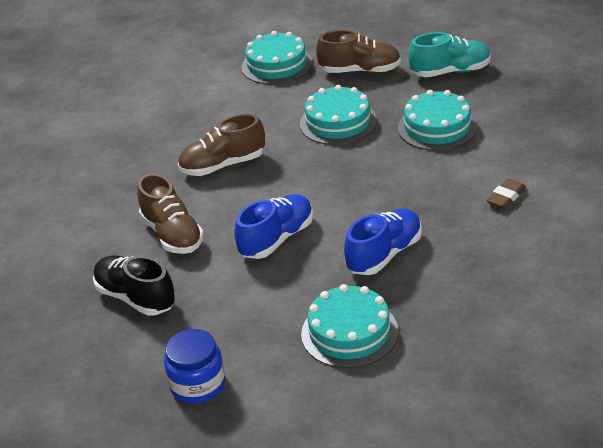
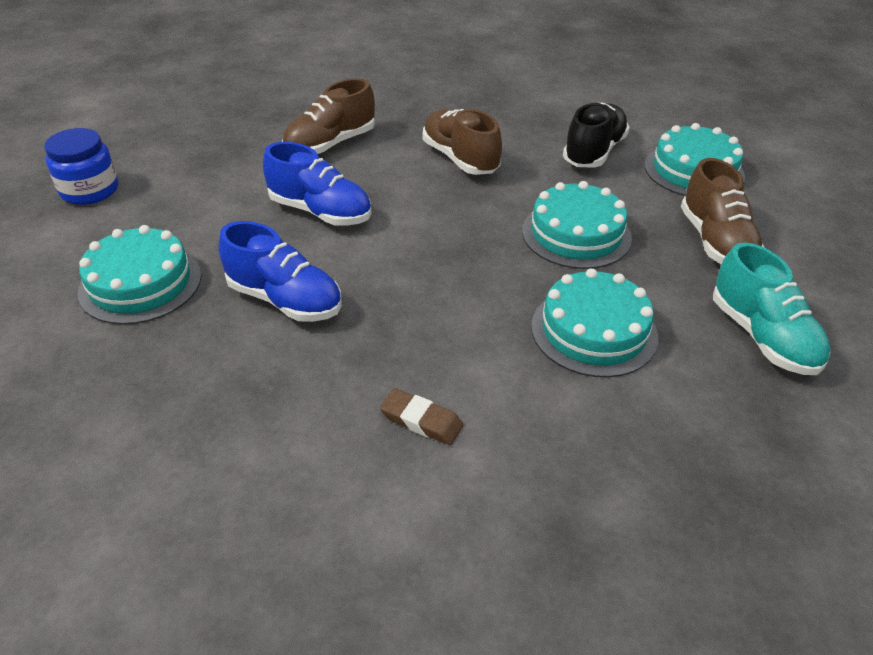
camera: 75 degrees right, 5 degrees up
black shoe [93,256,176,316] -> black shoe moved to [563,103,630,168]

